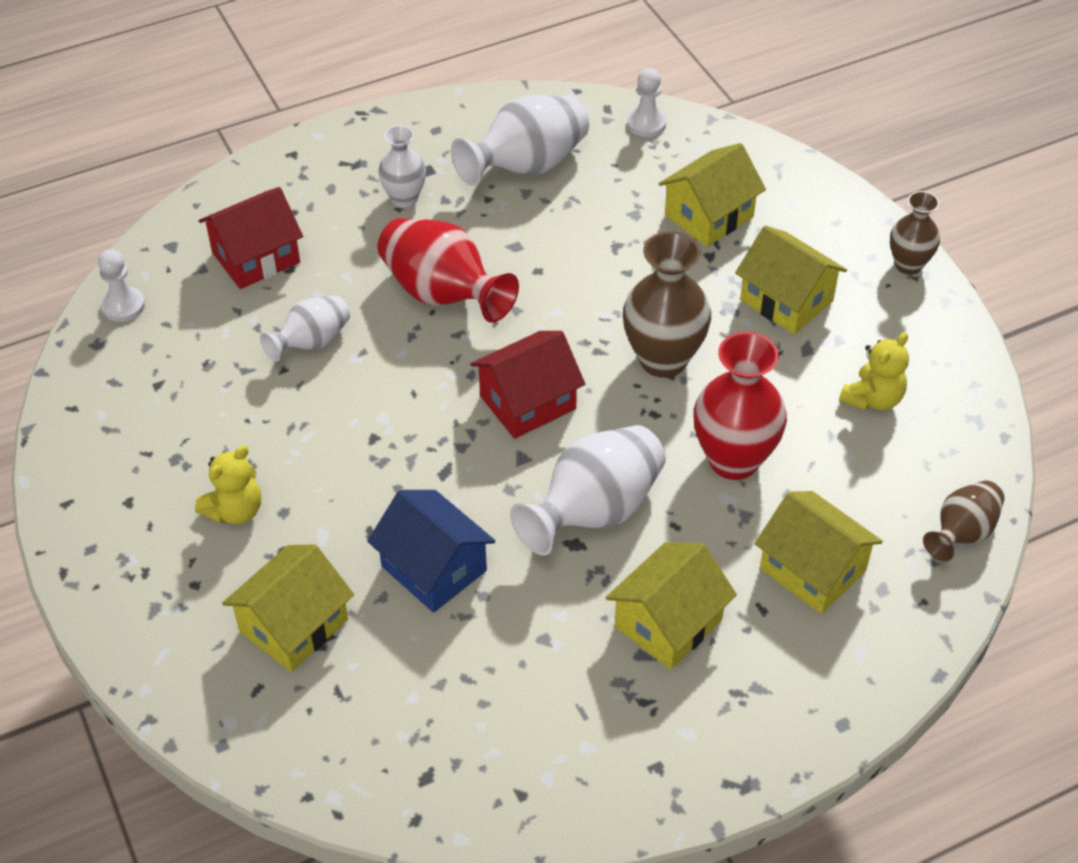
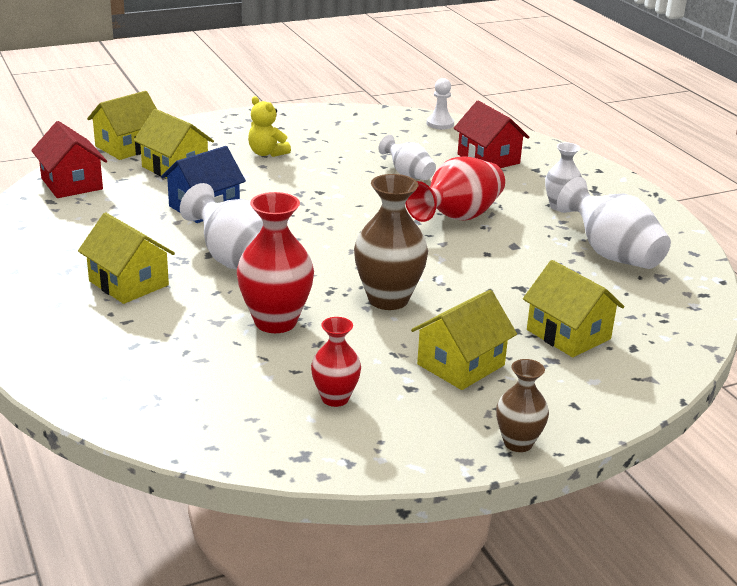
camera: 90 degrees right, 20 degrees down
red house [470,331,585,439] -> red house moved to [31,121,107,198]
white pawn [627,68,666,137] -> none
yellow house [755,491,883,614] -> yellow house moved to [87,91,157,160]
yellow teddy bear [839,332,909,411] -> red vase [311,317,361,407]
brown vase [923,480,1004,561] -> none

